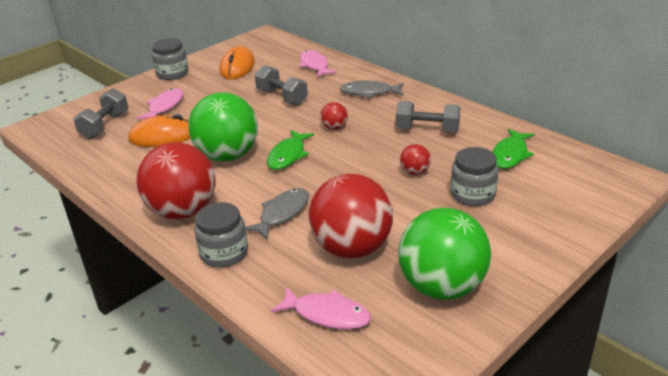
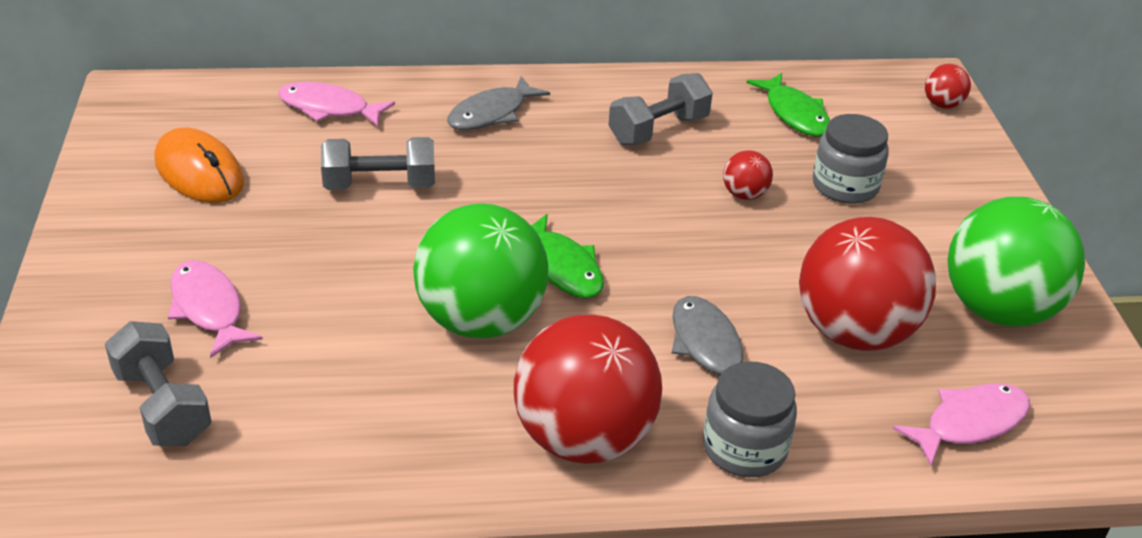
camera: 55 degrees left, 5 degrees up
orange mouse [128,114,190,147] -> none
grey jar [152,38,189,80] -> none
red ball [320,102,348,130] -> red ball moved to [925,64,971,109]

